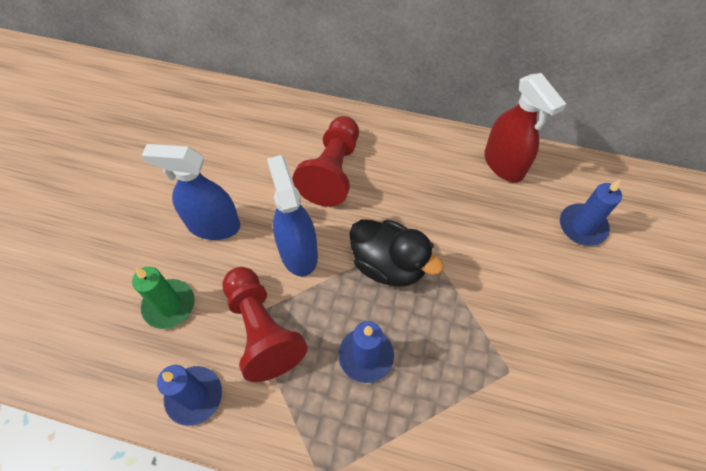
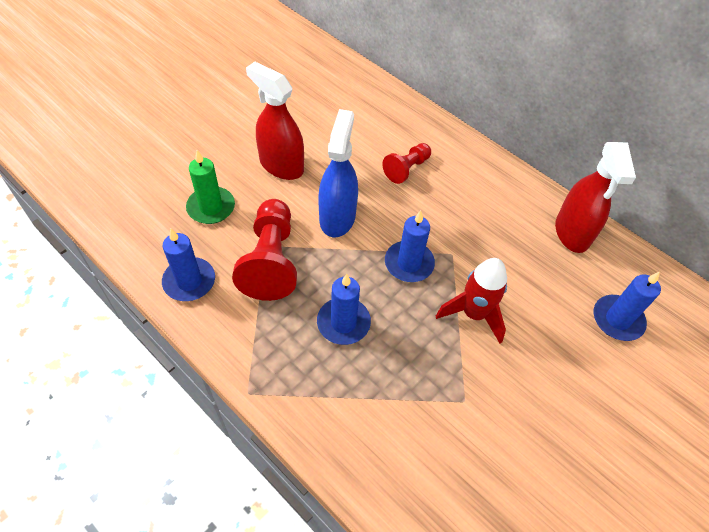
camera: 25 degrees right, 5 degrees down
blue spray bottle [141,144,240,240] -> red spray bottle [246,62,304,180]
red pawn [292,116,359,207] -> red pawn [382,143,431,184], size x0.57
black duck [349,219,444,287] -> blue candle [385,210,435,282]
none -> red rocket [436,258,507,344]

